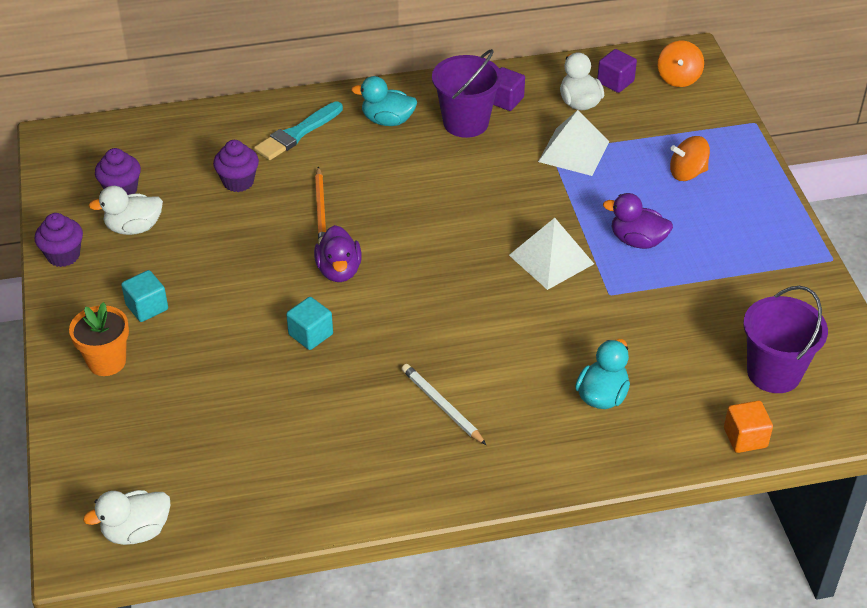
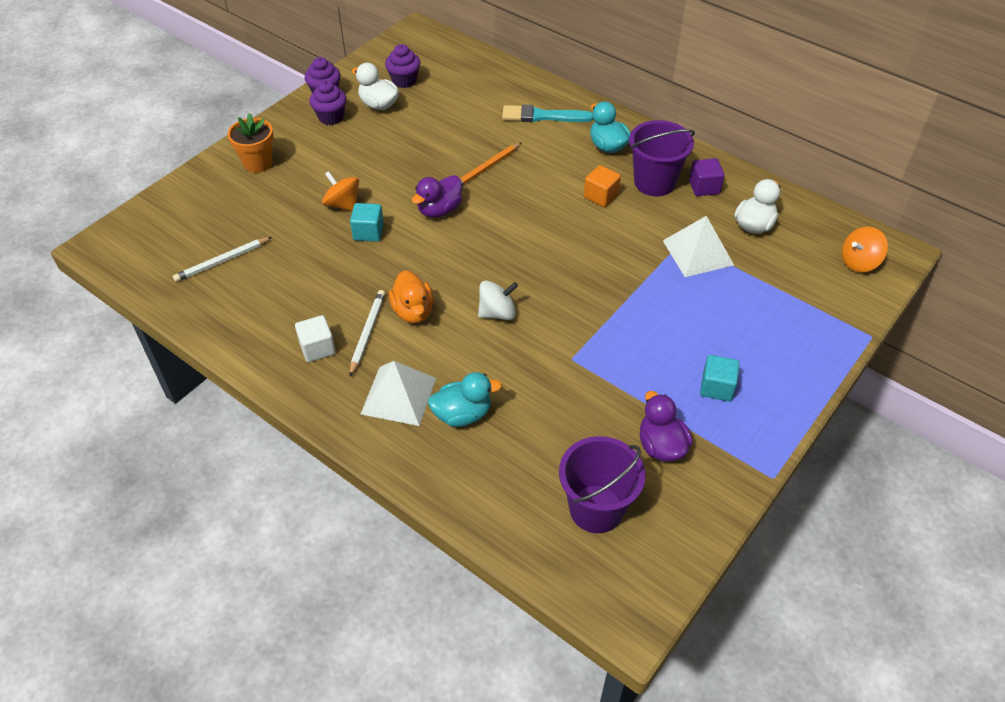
camera: 50 degrees right, 5 degrees up
white duck [83,490,170,545] -> none
turquoise cube [121,270,168,322] -> turquoise cube moved to [700,355,740,401]
purple cupcake [213,140,259,192] -> purple cupcake moved to [310,80,347,125]
white pyramid [509,218,594,290] -> white pyramid moved to [361,361,436,426]
purple cube [597,49,637,93] -> none
purple duck [603,193,673,249] -> purple duck moved to [639,391,692,462]
orange spinning top [670,136,710,181] -> orange spinning top moved to [322,171,359,211]
orange cube [724,400,773,453] -> orange cube moved to [584,165,621,207]
none -> white pencil [173,237,272,282]
none -> white cube [295,315,336,362]
none -> orange duck [389,270,434,323]
none -> white spinning top [478,281,518,320]

